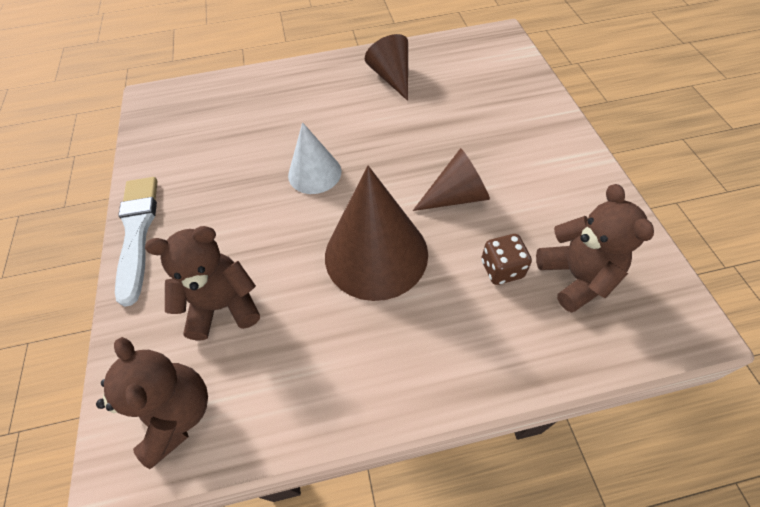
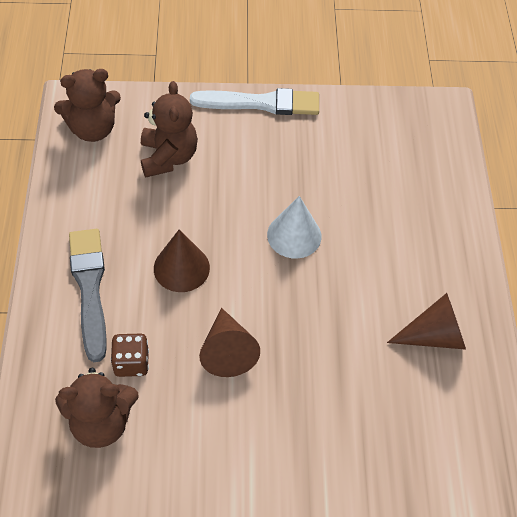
camera: 95 degrees right, 0 degrees up
brown cone [325,166,428,301] -> brown cone [154,229,210,292], size x0.59
none -> grey brush [69,229,107,362]

